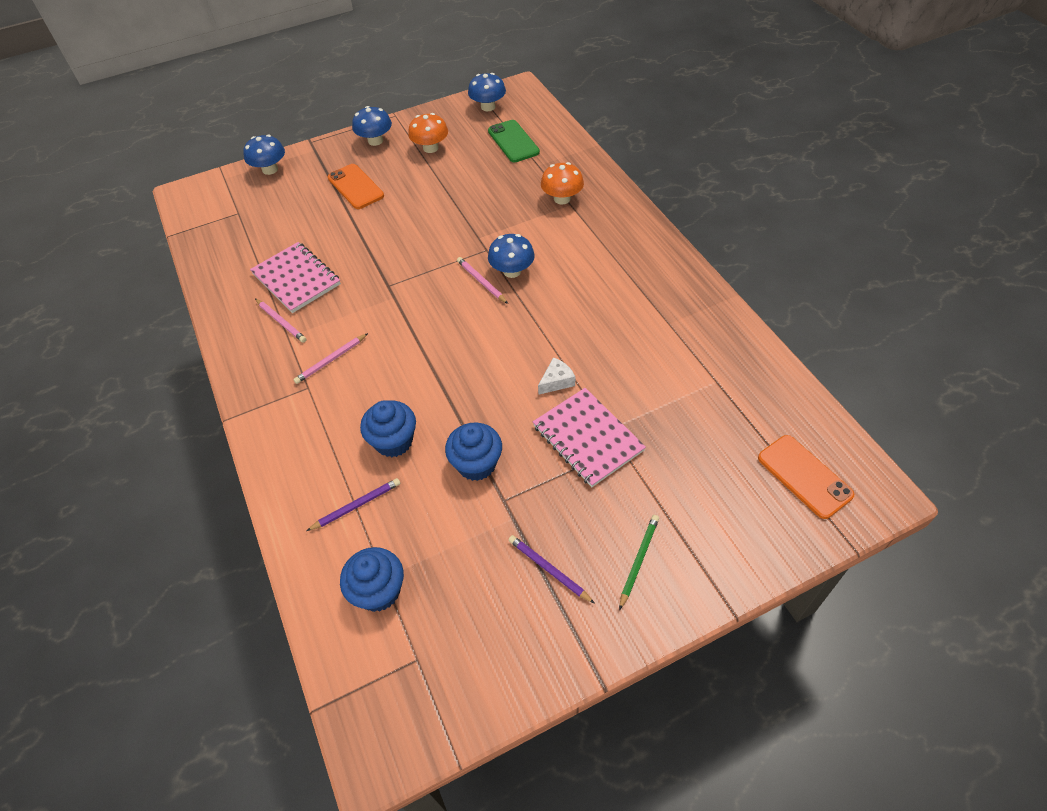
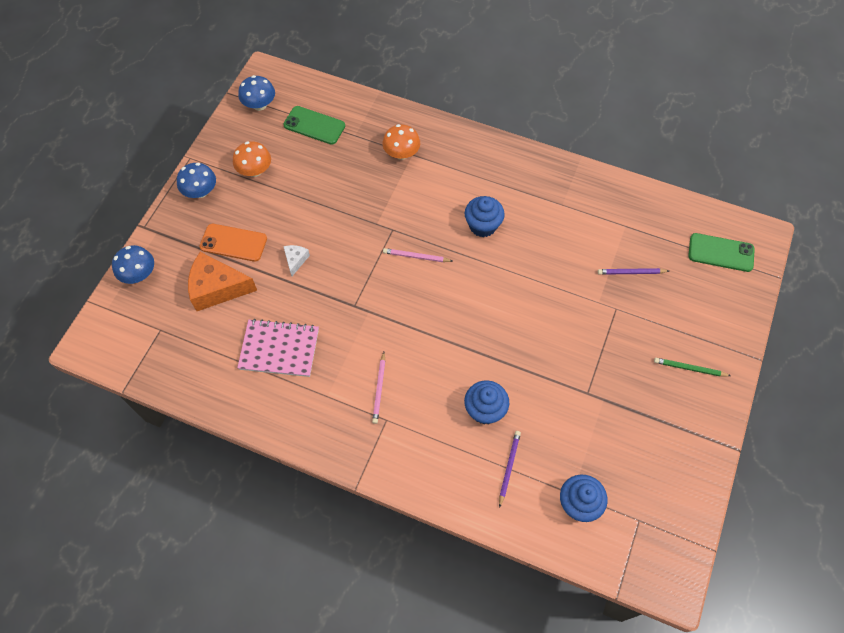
camera: 45 degrees left, 10 degrees up
pink pencil [255,299,306,343] -> none
blue cupcake [445,422,502,481] -> blue cupcake moved to [465,196,505,237]
blue mushroom [488,234,535,278] -> none
purple pencil [508,535,595,604] -> purple pencil moved to [598,268,669,275]
pink notebook [533,388,646,487] -> none
white cheese [538,357,575,395] -> white cheese moved to [283,245,310,276]
green pencil [619,515,659,610] -> green pencil turned 60 degrees counterclockwise [654,358,731,376]
orange phone [758,435,854,519] -> green phone [688,233,755,272]
none -> orange cheese [188,252,257,311]

